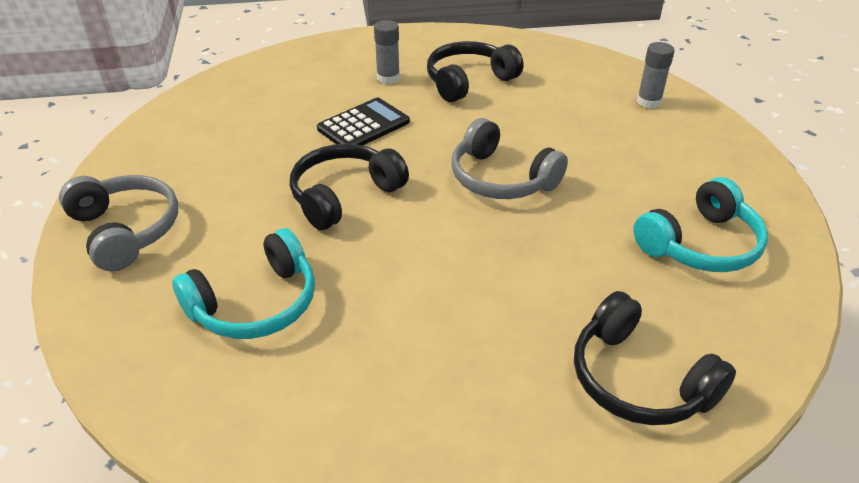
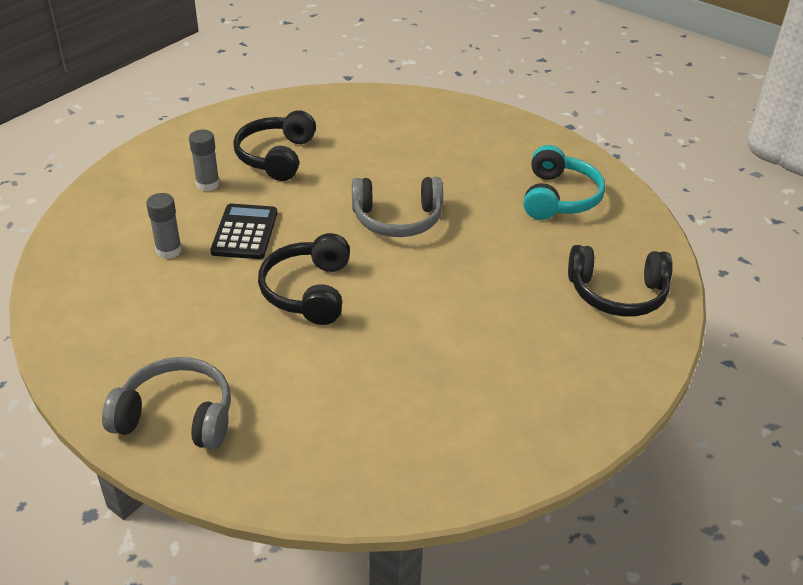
camera: 45 degrees left, 0 degrees up
turquoise headphones [172,228,315,339] -> none
grey glue stick [637,42,674,109] -> grey glue stick moved to [146,193,182,259]

